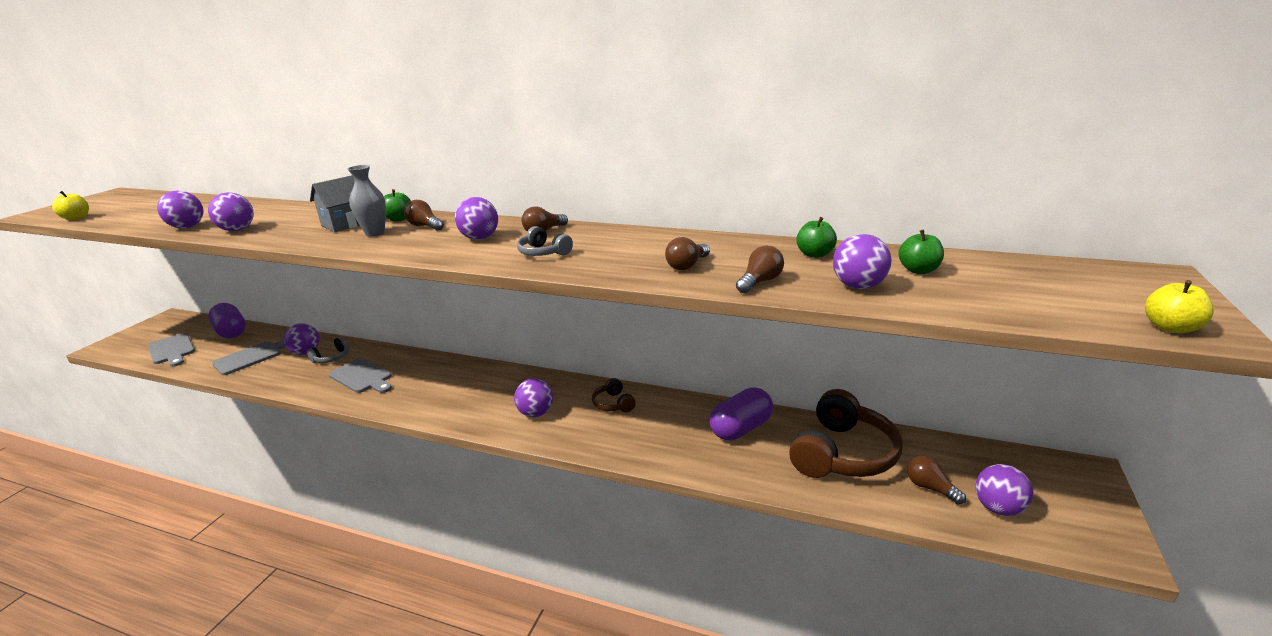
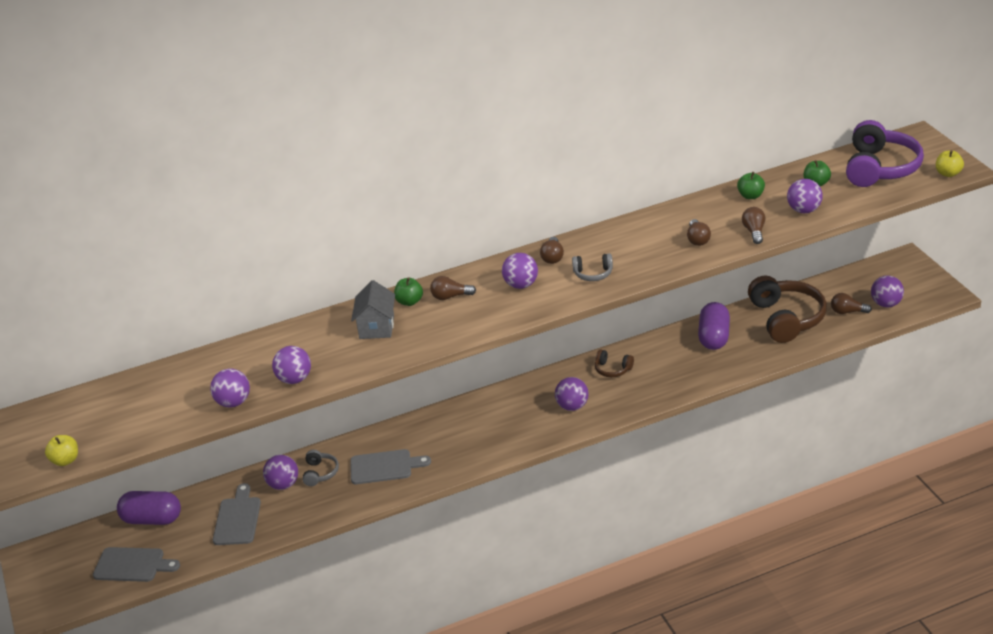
camera: 40 degrees left, 10 degrees up
grey vase [348,165,386,237] -> none
none -> purple headphones [846,120,924,187]

